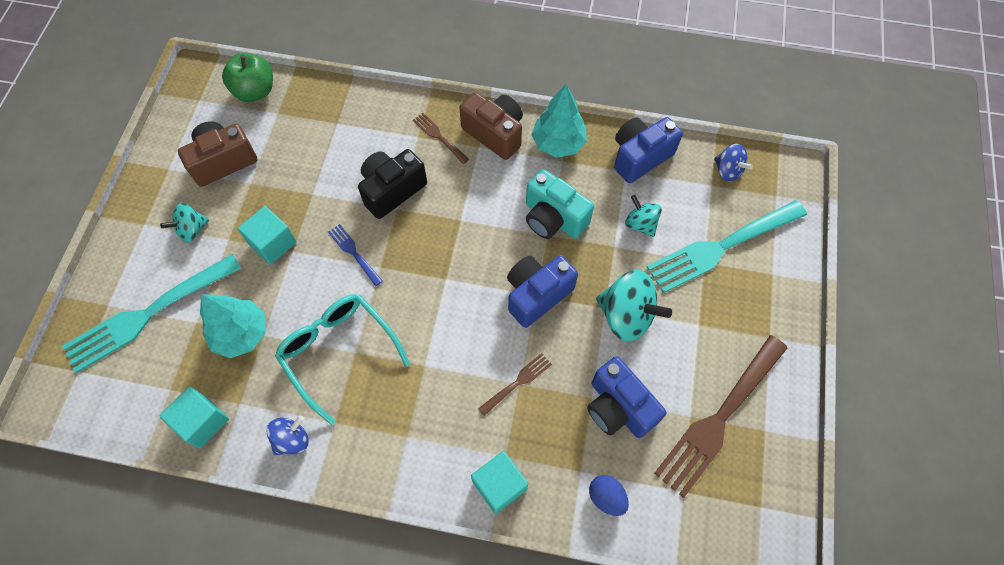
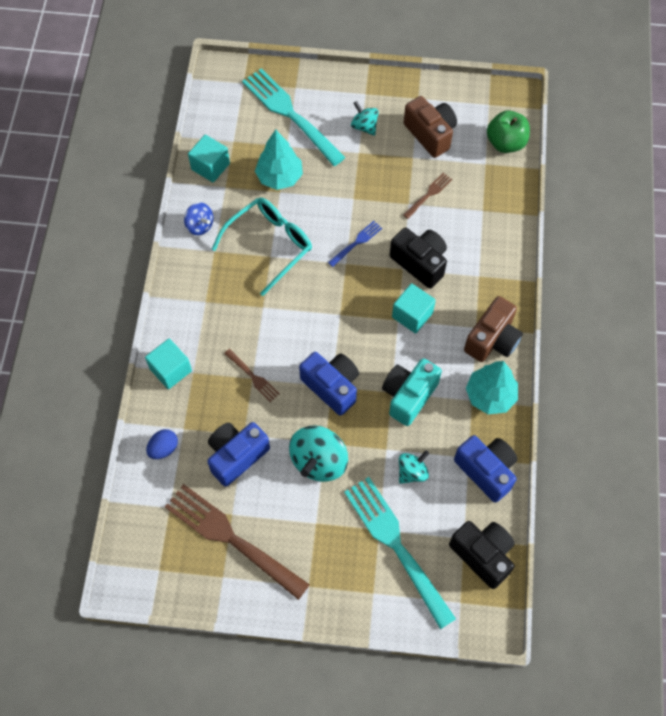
camera: 85 degrees right, 0 degrees up
turquoise cube [238,206,297,265] -> turquoise cube moved to [392,283,436,333]
brown fork [413,113,469,164] -> brown fork moved to [403,173,452,219]
blue spinning top [714,144,753,182] -> black camera [449,521,515,589]

